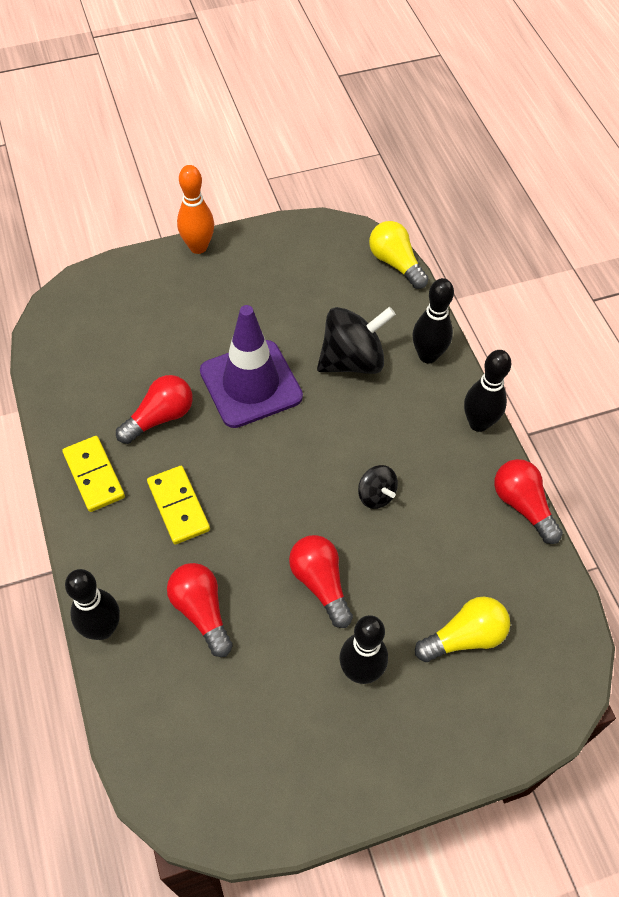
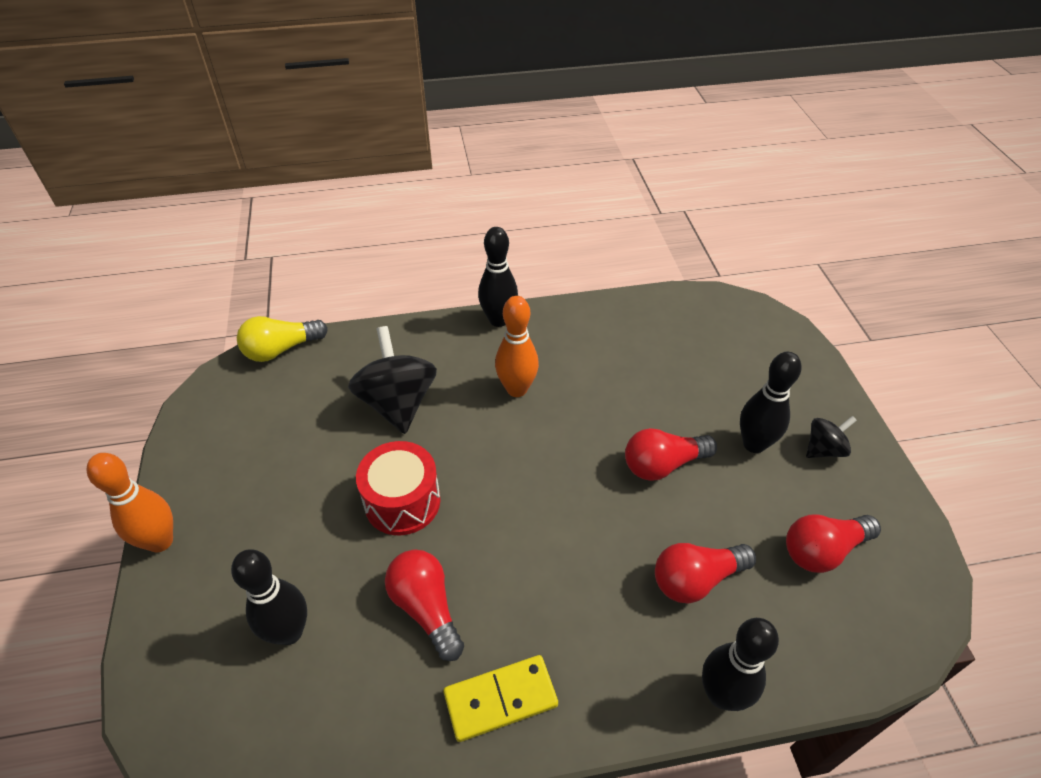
camera: 80 degrees left, 10 degrees down
yellow domino [147,466,210,544] -> none
purple traffic cone [200,305,303,428] -> red drum [356,441,441,535]
black spinning top [358,465,398,509] -> black spinning top moved to [806,416,857,458]
black bowling pin [413,278,454,363] -> black bowling pin moved to [231,549,307,645]
yellow light bulb [415,596,510,662] -> none
red light bulb [494,459,563,544] -> red light bulb moved to [786,514,881,573]
none -> orange bowling pin [495,296,539,397]

